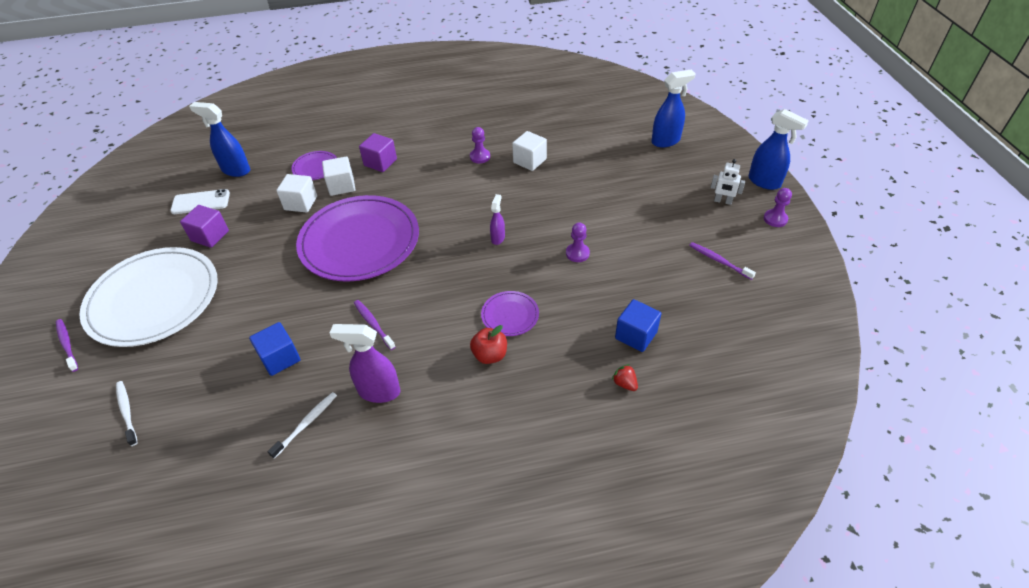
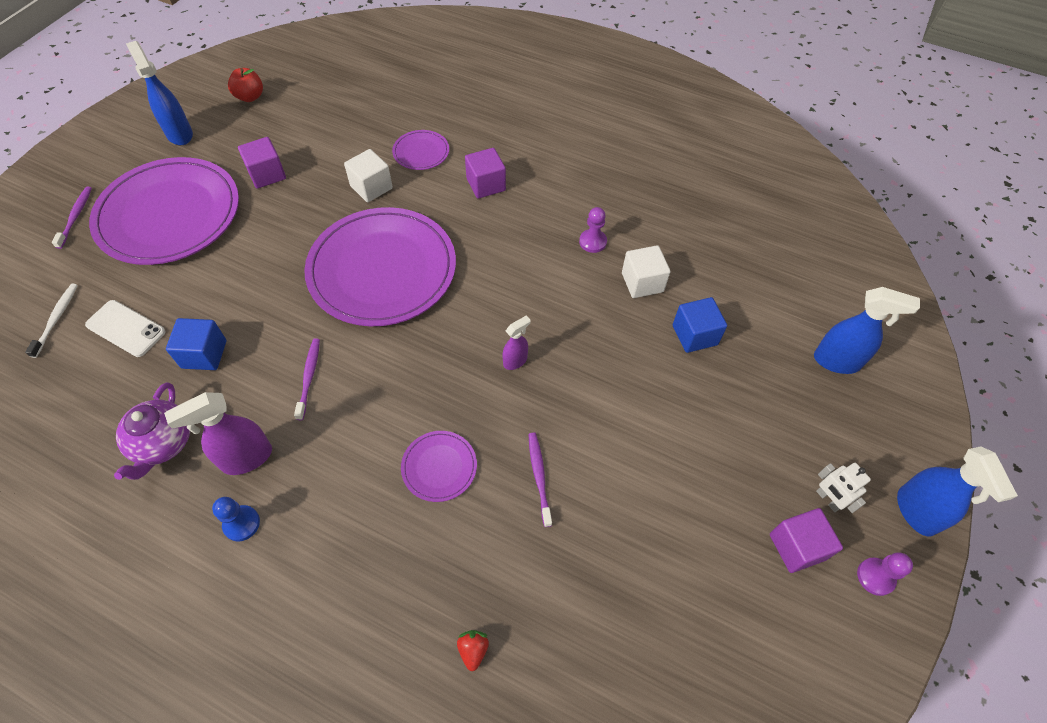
camera: 35 degrees right, 10 degrees up
white plate [79,247,218,347] -> purple plate [89,157,239,265]
white phone [170,189,230,214] -> white phone moved to [85,300,166,357]
blue spray bottle [189,102,250,177] -> blue spray bottle moved to [126,41,193,145]
white toothbrush [268,392,337,459] -> purple teapot [114,382,190,480]
white cube [322,157,355,196] -> none
purple spray bottle [330,324,400,403] -> purple spray bottle turned 75 degrees counterclockwise [164,392,272,475]
red apple [470,325,507,364] -> red apple moved to [228,68,263,102]
purple pawn [566,222,590,262] -> none
blue cube [615,299,661,352] -> blue cube moved to [673,297,727,353]
purple toothbrush [689,242,756,280] -> purple toothbrush moved to [528,433,552,527]
none -> blue pawn [212,497,260,541]
none -> purple cube [770,508,843,573]

